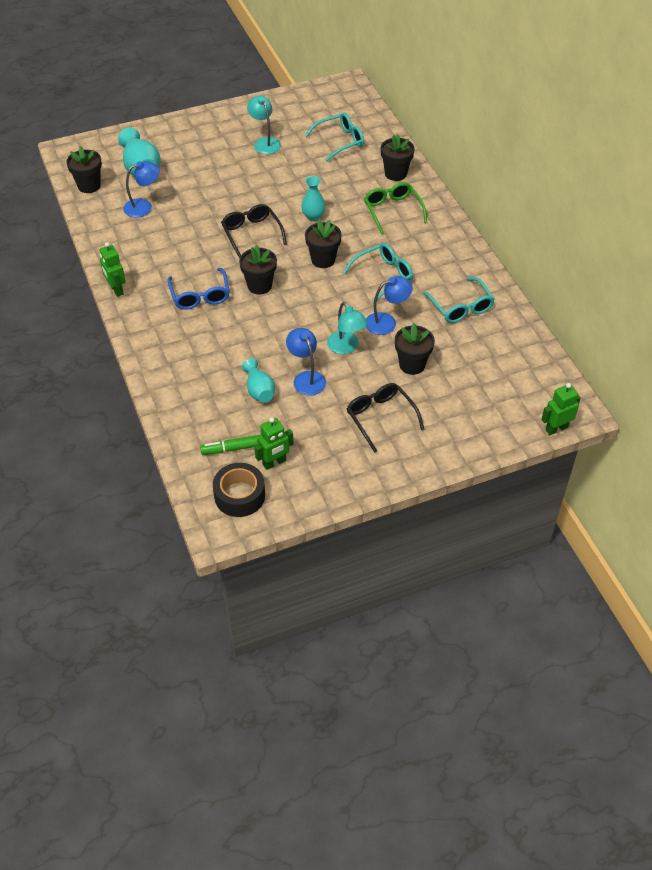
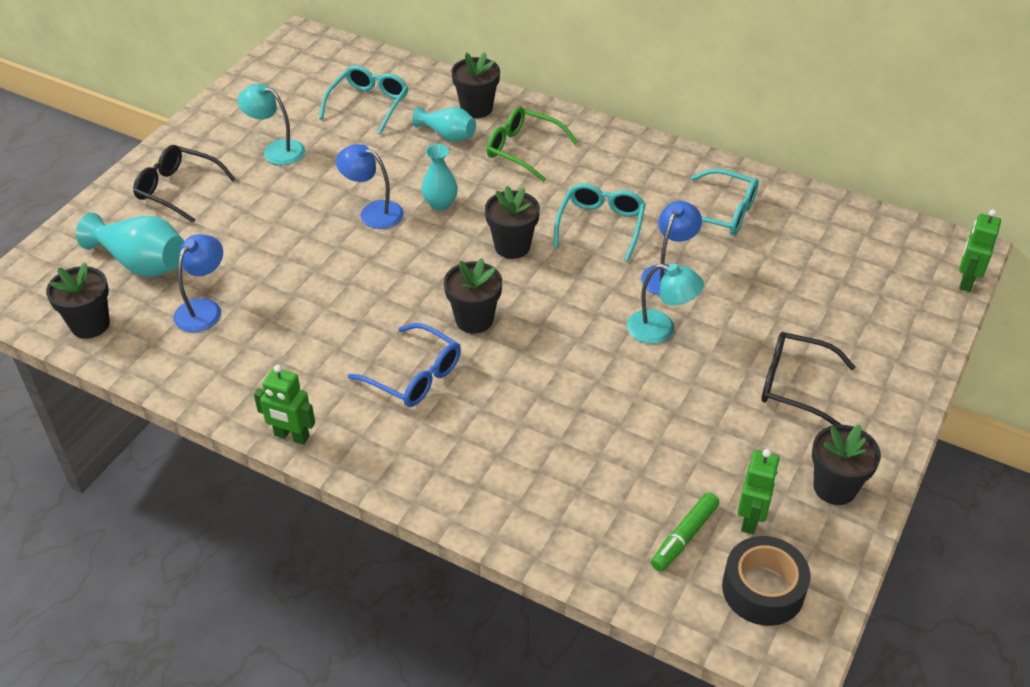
camera: 40 degrees left, 5 degrees down
black glasses [221,204,287,258] -> black glasses moved to [133,145,236,223]
turquoise vase [242,359,275,403] -> turquoise vase moved to [412,107,476,142]
blue lamp [286,328,326,396] -> blue lamp moved to [336,144,404,229]
black flower pot [395,323,435,375] -> black flower pot moved to [812,425,881,505]

